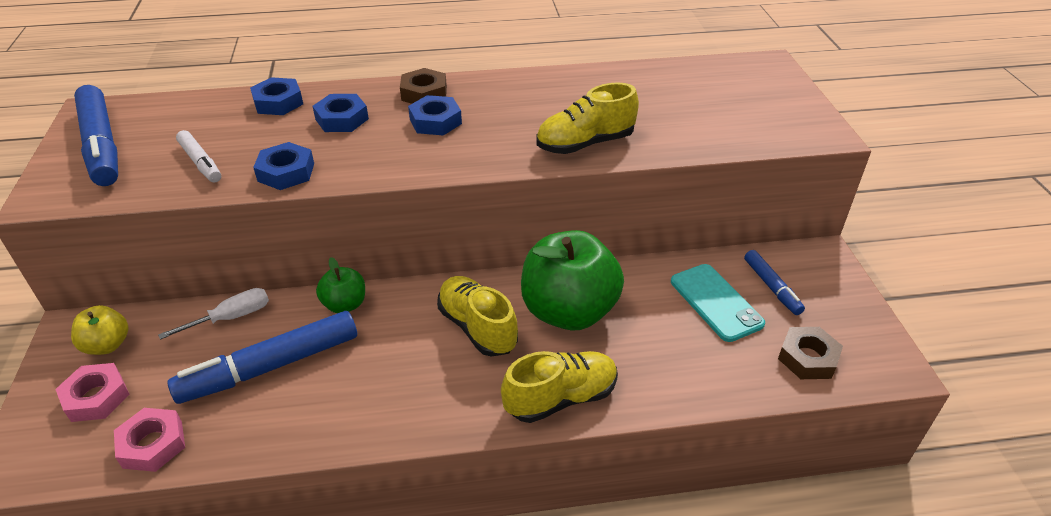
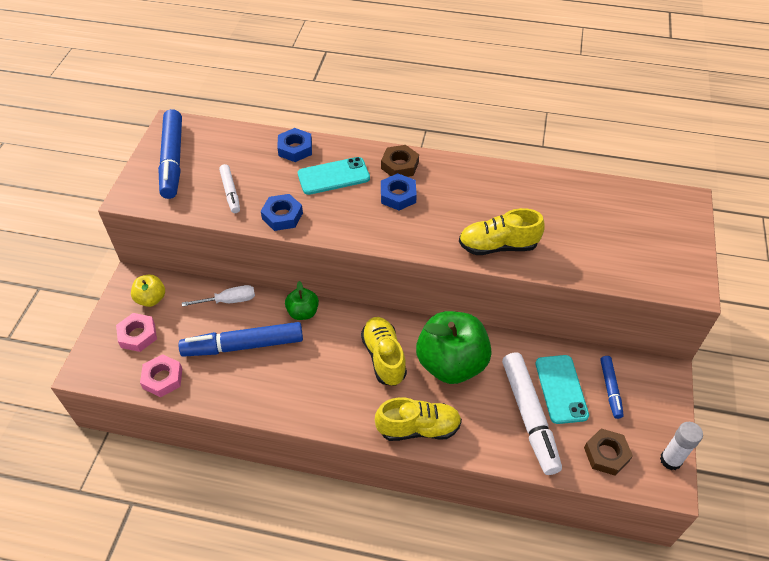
camera: 20 degrees right, 10 degrees up
blue nut [313,94,369,132] -> turquoise phone [298,157,370,195]
none -> white marker [502,352,562,475]
none -> white glue stick [660,422,703,470]

